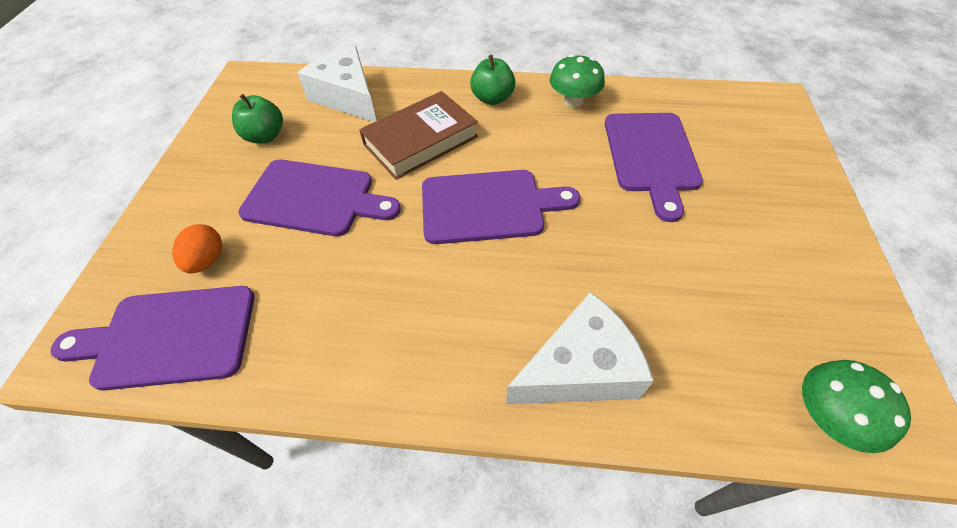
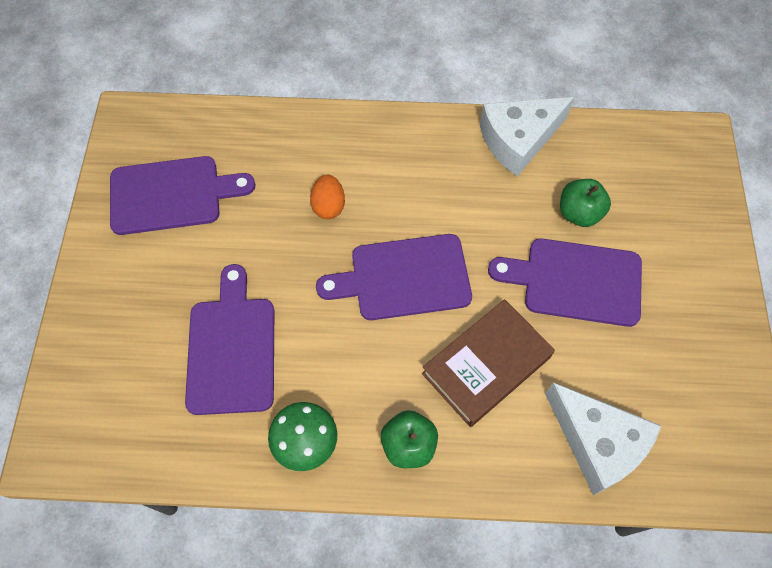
camera: 175 degrees right, 10 degrees up
purple cutting board [50,286,255,391] -> purple cutting board moved to [110,156,255,235]
orange egg [172,224,222,273] -> orange egg moved to [310,174,345,219]
green apple [232,94,283,143] -> green apple moved to [560,179,611,227]
white cheese [506,292,654,404] -> white cheese moved to [480,97,574,176]
green mushroom [802,360,911,453] -> none

